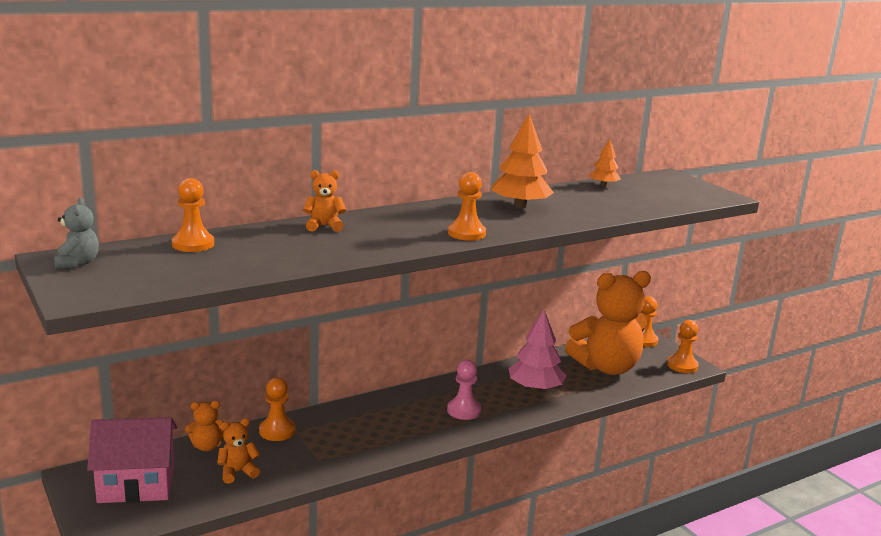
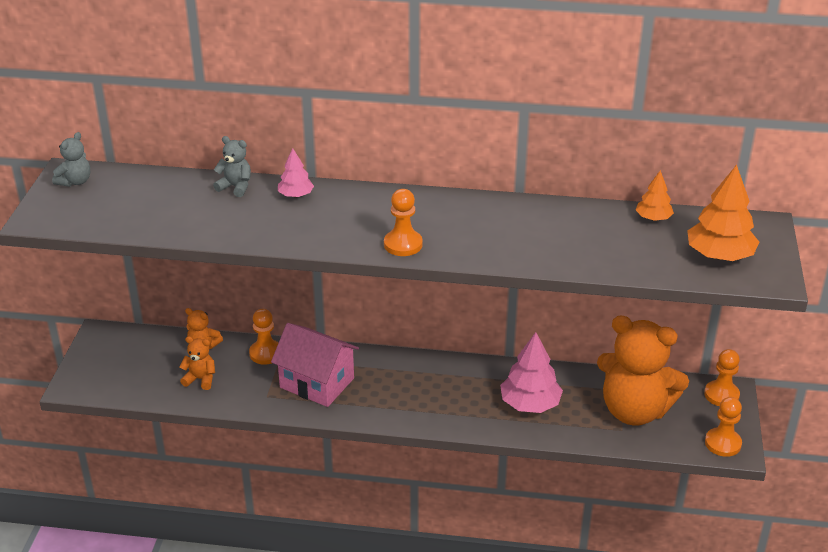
camera: 40 degrees right, 15 degrees up
pink house [87,417,177,503] -> pink house moved to [271,323,359,407]
orange pawn [172,178,214,252] -> none
orange teddy bear [303,170,346,232] -> pink tree [278,148,314,198]
pink pawn [447,360,481,420] -> none
orange tree [491,114,554,209] -> orange tree moved to [687,165,759,261]
none -> grey teddy bear [213,136,251,197]

